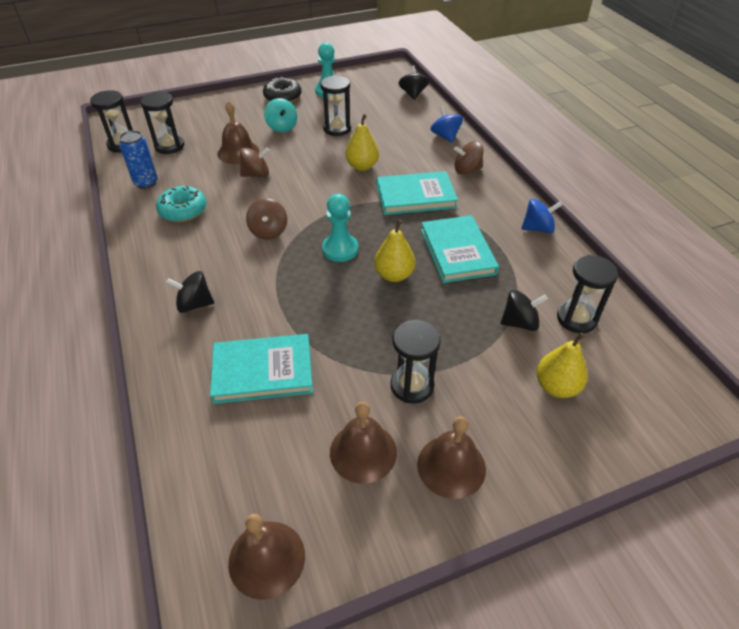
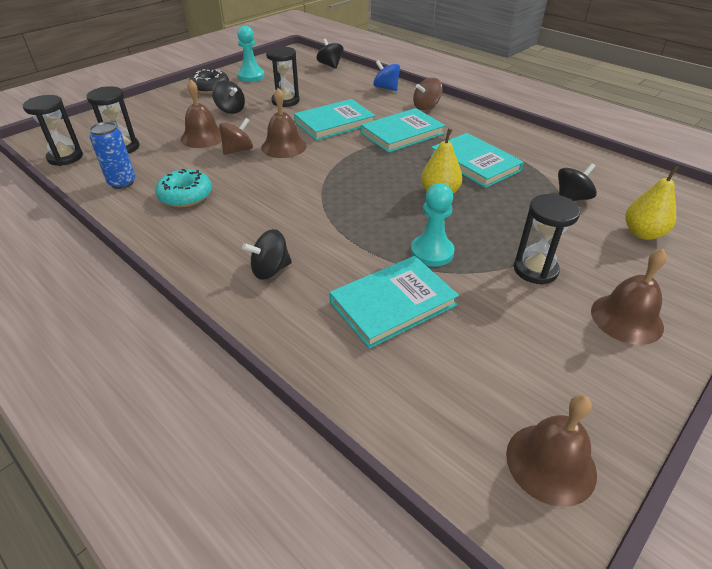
camera: 25 degrees left, 5 degrees down
brown spinning top [246,198,287,240] -> none
turquoise spinning top [264,98,297,132] -> black spinning top [212,80,245,114]
turquoise pawn [322,194,358,262] -> turquoise pawn moved to [411,183,455,267]
brown bell [330,402,397,484] -> brown bell moved to [261,88,307,158]
yellow pear [345,114,379,171] -> turquoise book [294,99,375,141]
blue spinning top [521,199,562,233] -> none
black hourglass [557,255,618,333] -> none

